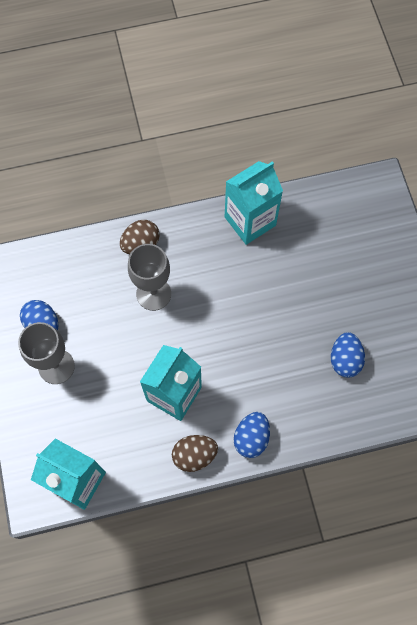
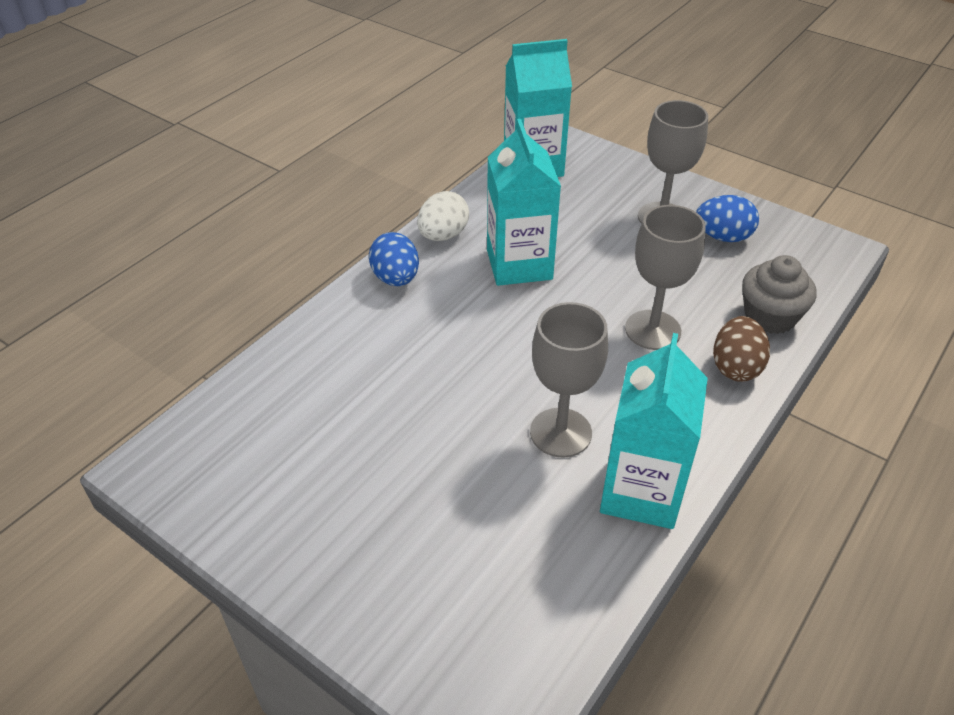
camera: 140 degrees right, 25 degrees down
brown egg [172,435,218,472] -> white egg [417,191,469,241]
blue egg [331,332,365,377] -> none
none -> grey goblet [530,302,608,458]
none -> grey cupcake [742,255,816,334]

